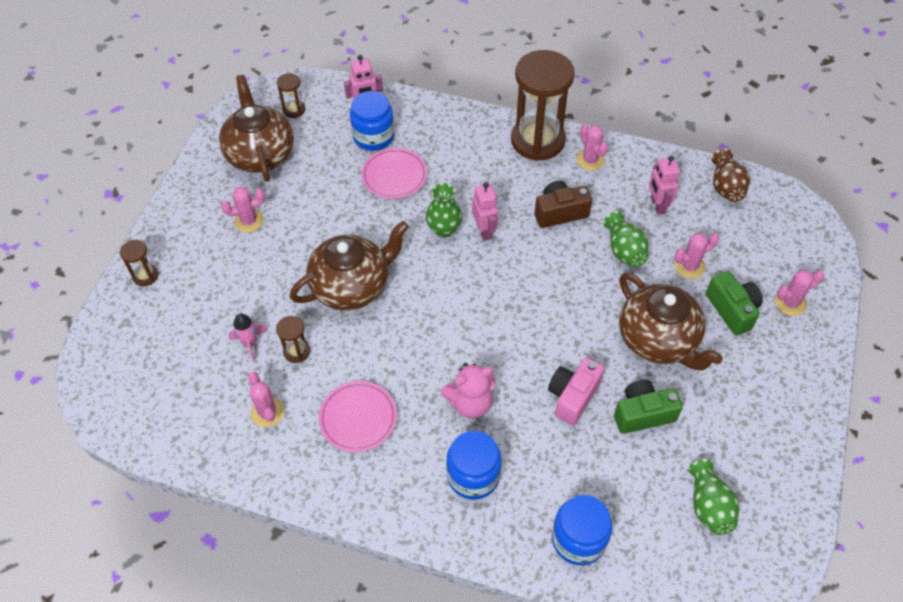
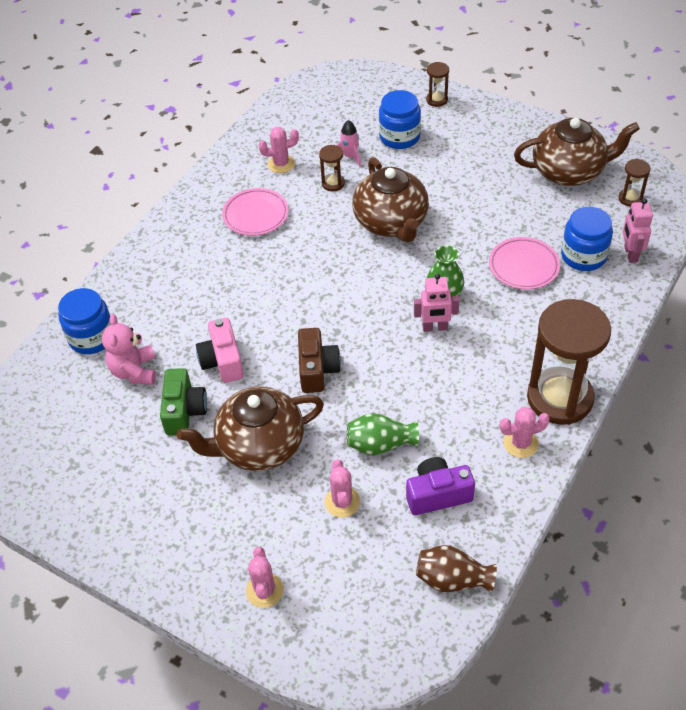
camera: 105 degrees right, 5 degrees down
pink cactus [221,187,265,233] -> none
pink teddy bear [441,363,495,418] -> pink teddy bear moved to [102,314,156,385]
blue jar [446,431,501,500] -> blue jar moved to [379,90,421,149]
brown camera [534,181,592,228] -> brown camera moved to [298,328,341,393]
pink camera [548,357,604,425] -> pink camera turned 150 degrees counterclockwise [196,318,244,383]
pink robot [649,156,680,215] -> purple camera [406,457,475,515]
green vase [688,459,739,535] -> none
green camera [706,271,763,335] -> none

